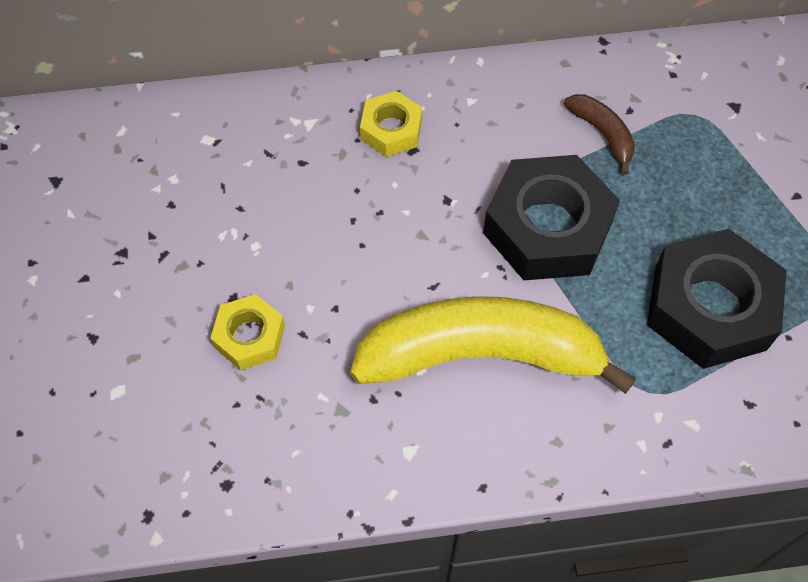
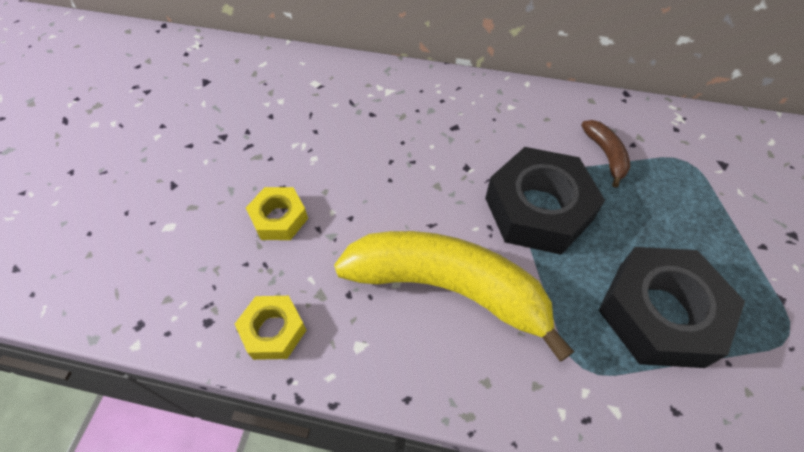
camera: 20 degrees right, 5 degrees down
yellow nut [360,91,422,157] -> yellow nut moved to [235,296,307,360]

